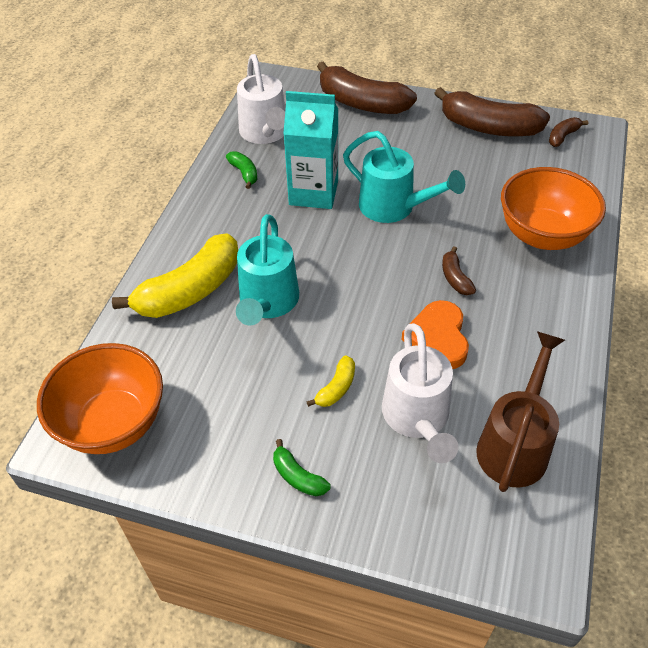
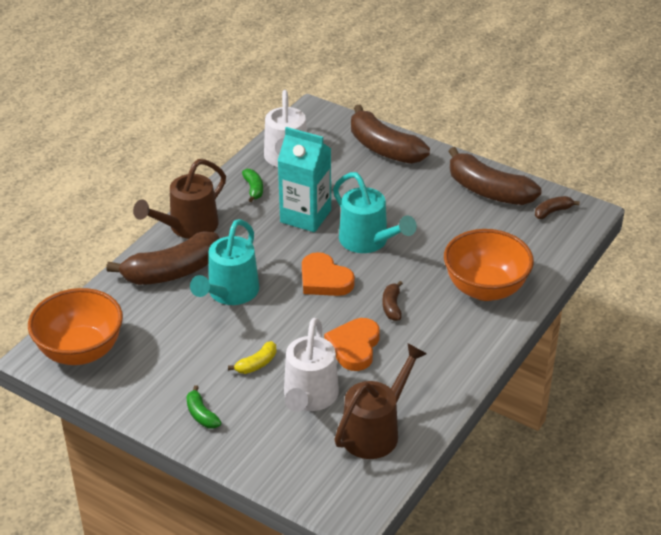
camera: 15 degrees right, 10 degrees down
yellow banana [112,233,238,318] -> brown banana [106,231,220,285]
none -> brown watering can [133,159,226,239]
none -> orange heart [302,252,355,296]

